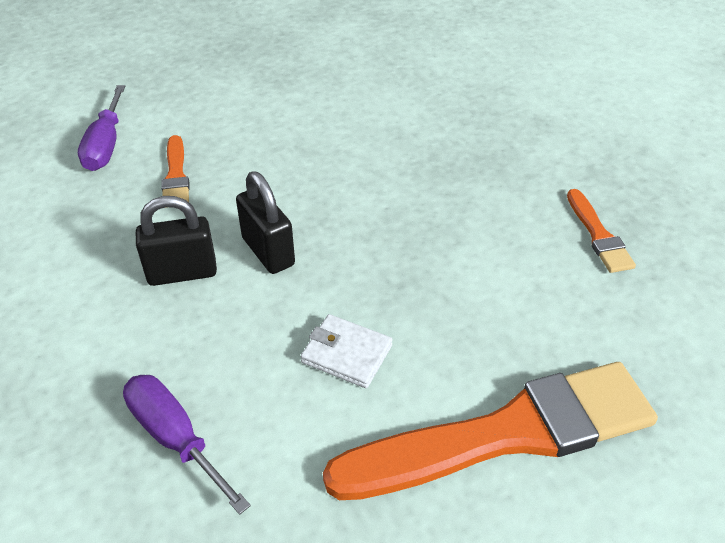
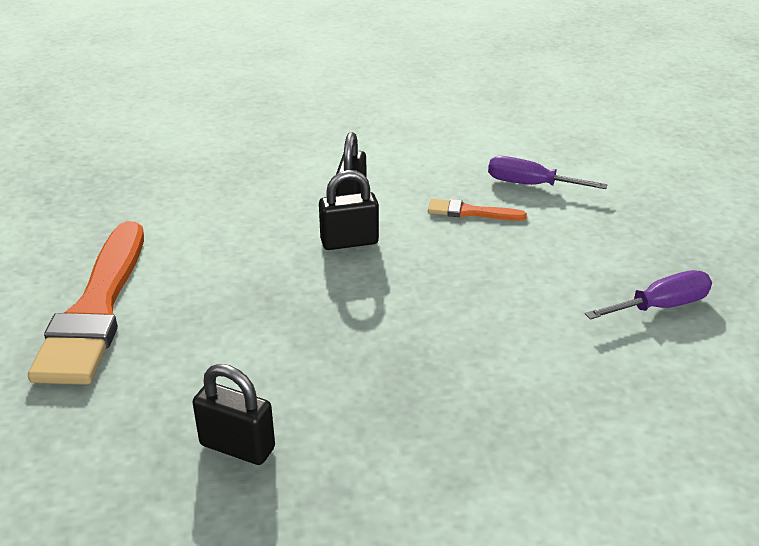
camera: 110 degrees right, 10 degrees down
purple screwdriver [123,375,251,515] -> purple screwdriver moved to [585,270,712,320]
white wallet [301,314,393,388] -> none
orange brush [567,189,636,273] -> black padlock [192,364,275,465]

